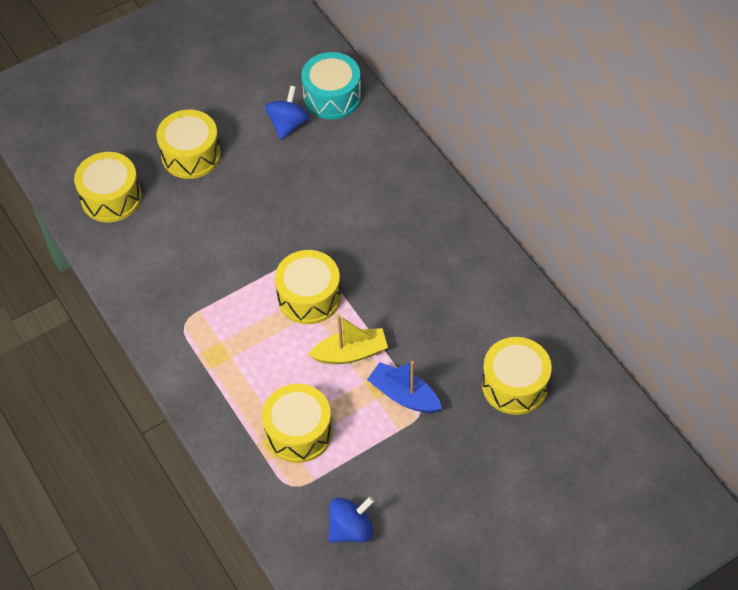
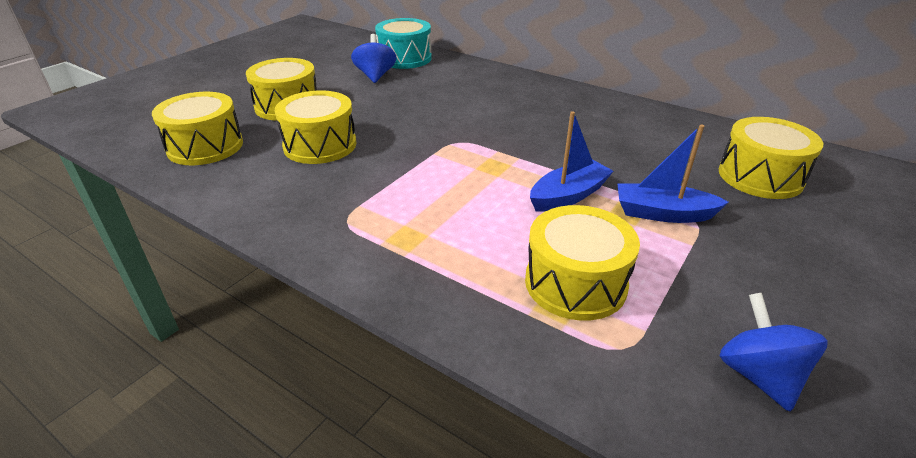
camera: 25 degrees left, 20 degrees down
yellow drum [275,250,341,324] -> yellow drum moved to [275,90,357,164]
yellow boat [308,315,388,364] -> blue boat [530,111,613,212]
blue spinning top [328,496,374,543] -> blue spinning top turned 45 degrees counterclockwise [720,293,828,412]

